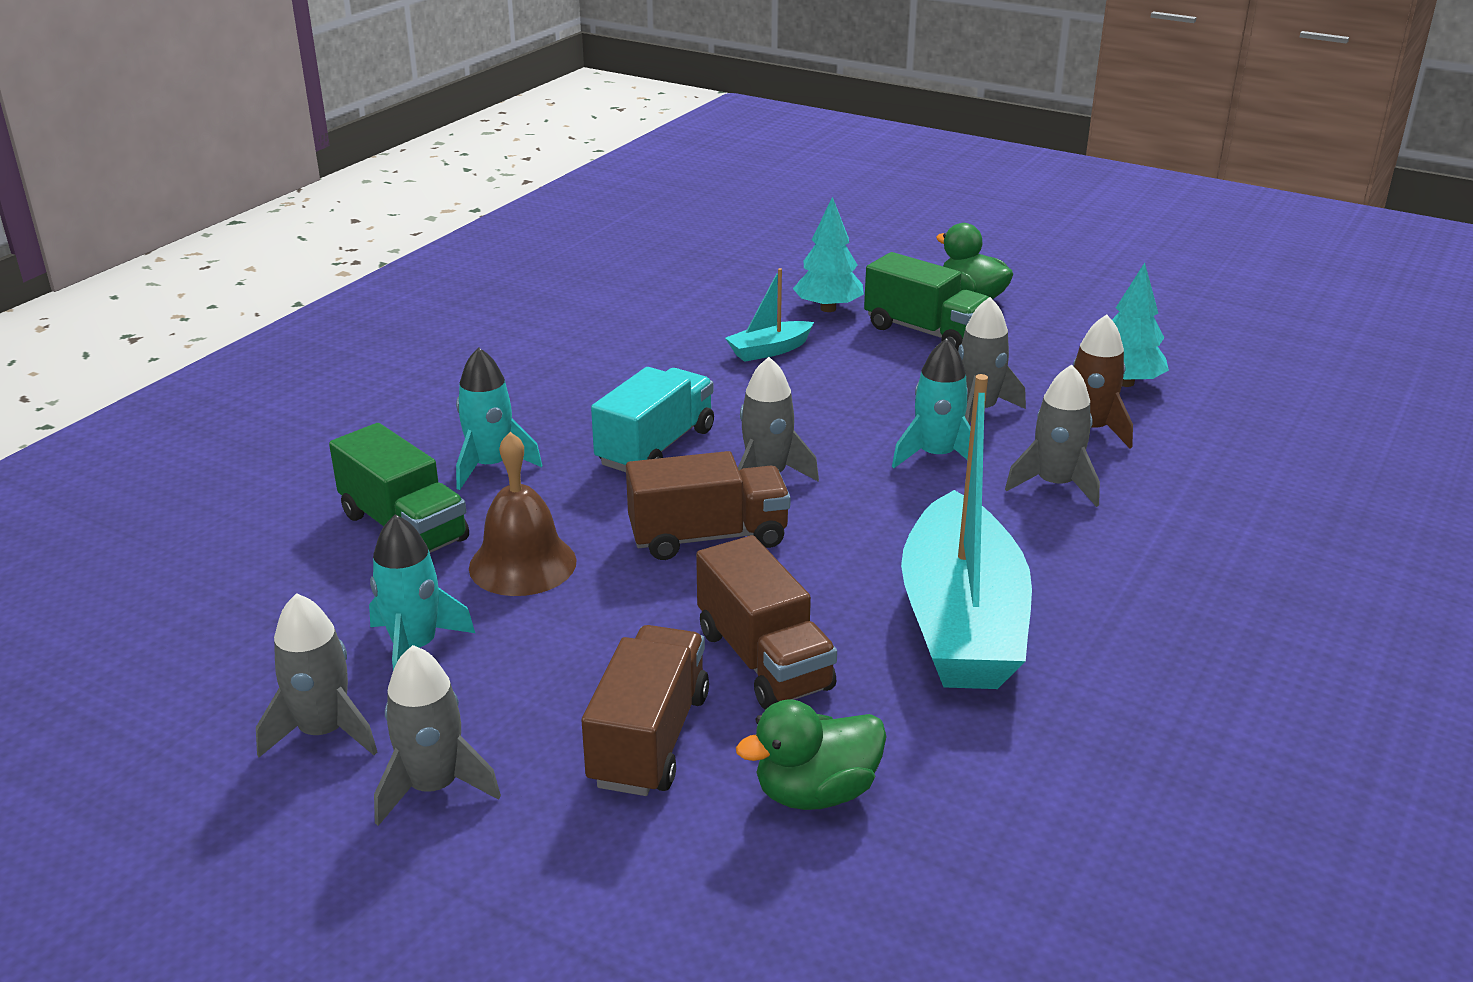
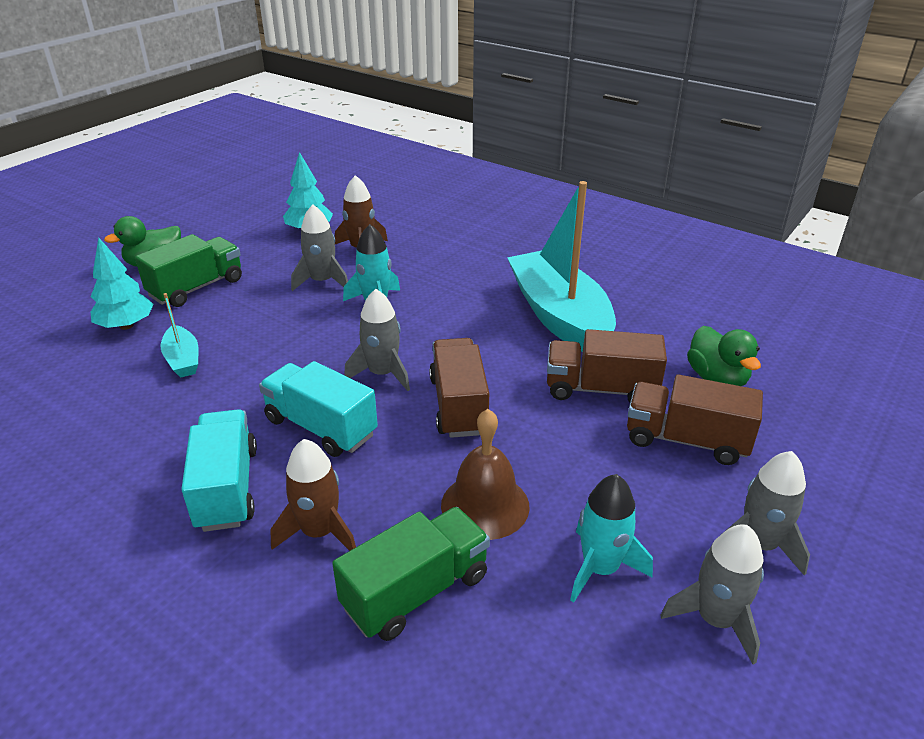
camera: 85 degrees left, 5 degrees up
turquoise rocket [456,347,542,490] -> brown rocket [270,439,356,551]
brown truck [696,535,837,710] -> brown truck turned 150 degrees counterclockwise [547,329,667,402]
turquoise boat [901,374,1032,689] -> turquoise boat turned 120 degrees counterclockwise [507,181,616,352]
grey rocket [1005,365,1100,507] -> none
none -> turquoise truck [181,409,257,532]

